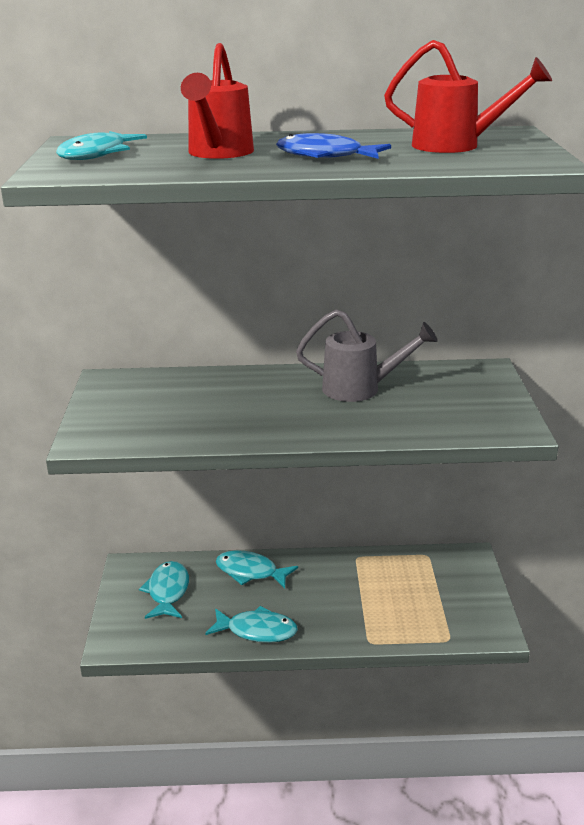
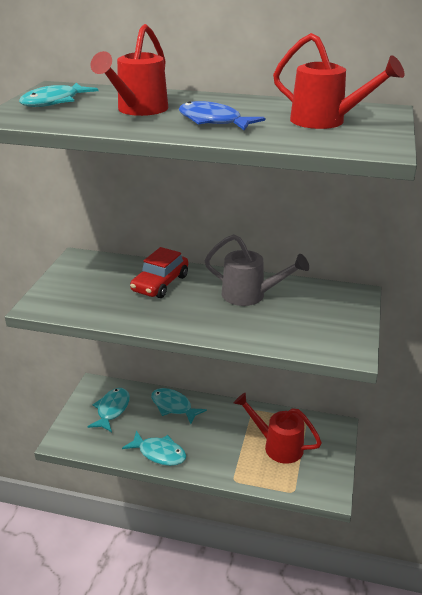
camera: 15 degrees right, 5 degrees up
none -> red car [130,247,188,298]
none -> red watering can [234,393,322,464]

